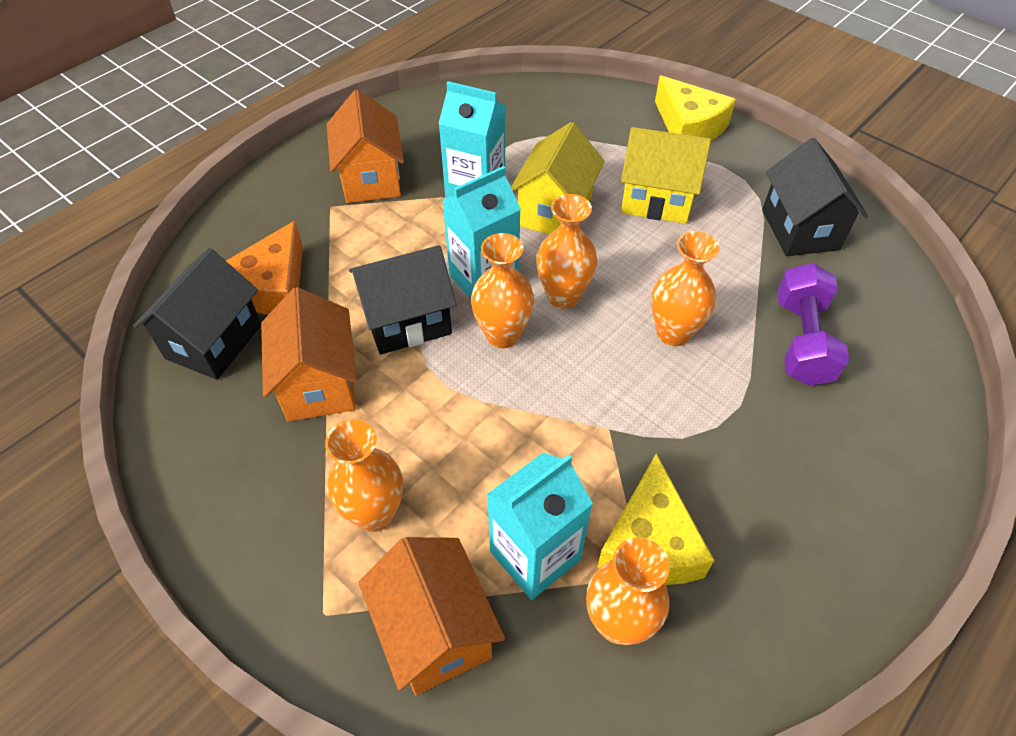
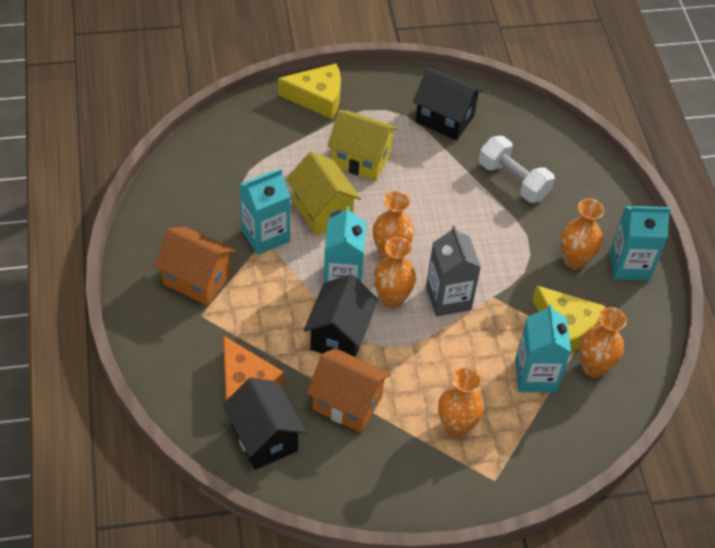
camera: 55 degrees left, 0 degrees up
orange house [358,537,505,695] -> none
yellow house [621,127,711,224] -> yellow house turned 60 degrees clockwise [327,110,398,181]
orange vase [651,231,720,346] -> orange vase moved to [561,199,604,270]
purple dumbbell [777,263,849,386] -> white dumbbell [479,136,555,203]
none -> grey carton [426,225,481,316]
none -> turquoise carton [610,206,671,281]

